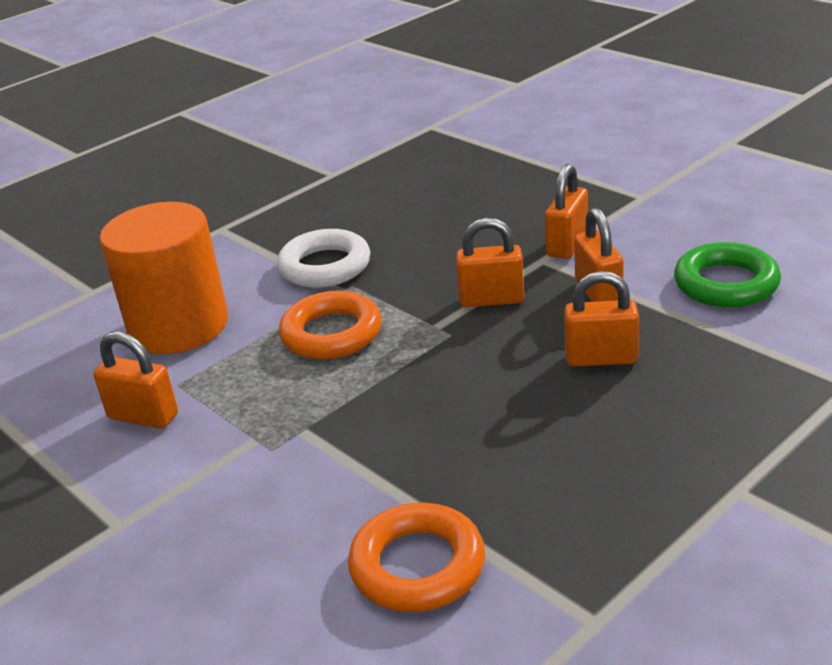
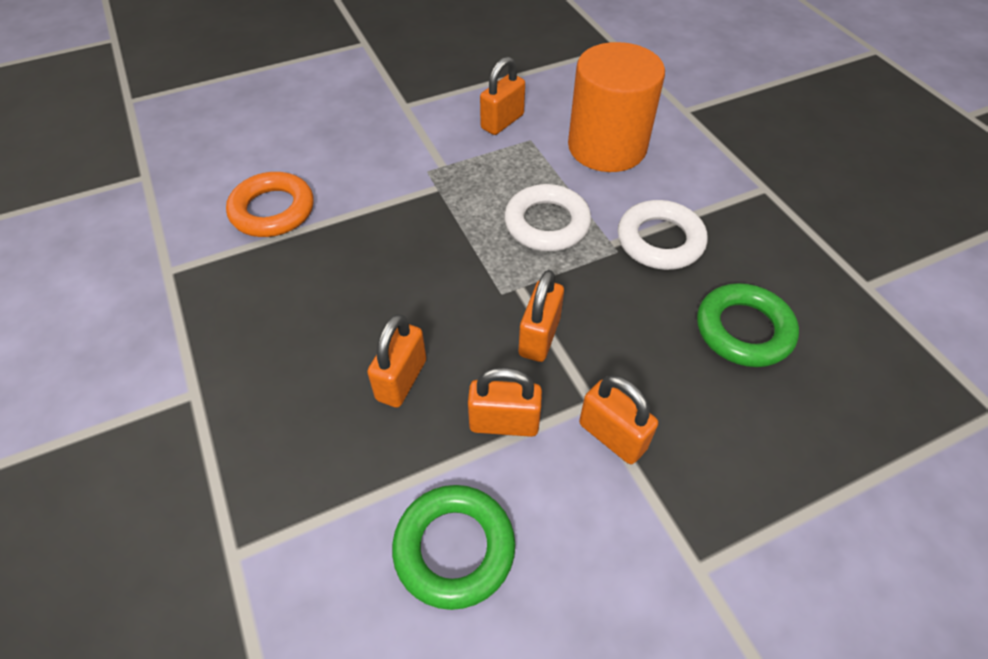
camera: 105 degrees right, 20 degrees up
orange ring [279,291,382,359] -> white ring [504,184,591,251]
none -> green ring [697,283,799,367]

